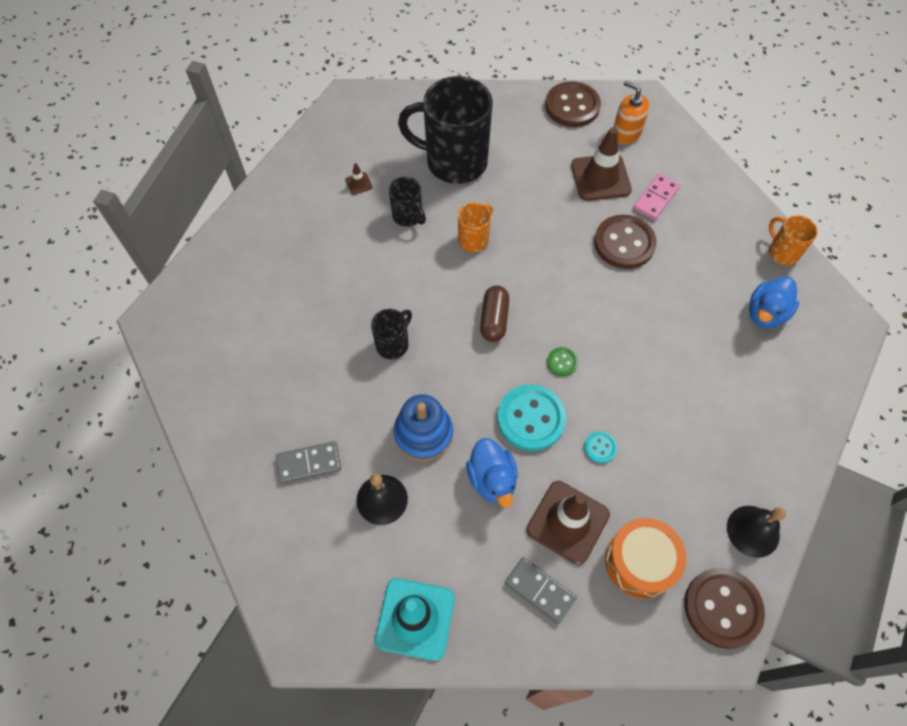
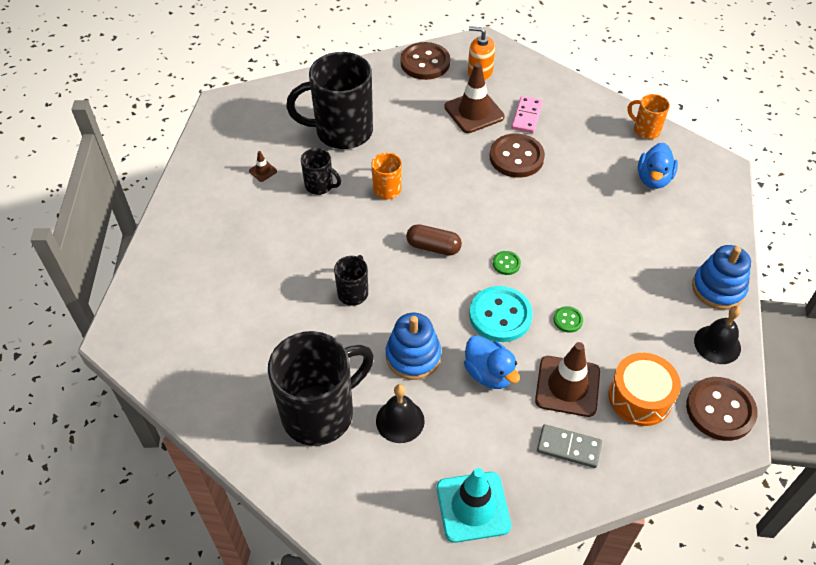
camera: 20 degrees left, 10 degrees down
grey domino [276,441,341,484] -> black mug [268,331,374,446]
brown capsule [480,285,509,342] -> brown capsule turned 60 degrees counterclockwise [406,224,462,256]
turquoise button [584,431,617,463] -> green button [554,306,583,333]
none -> blue stacking toy [692,245,751,310]

